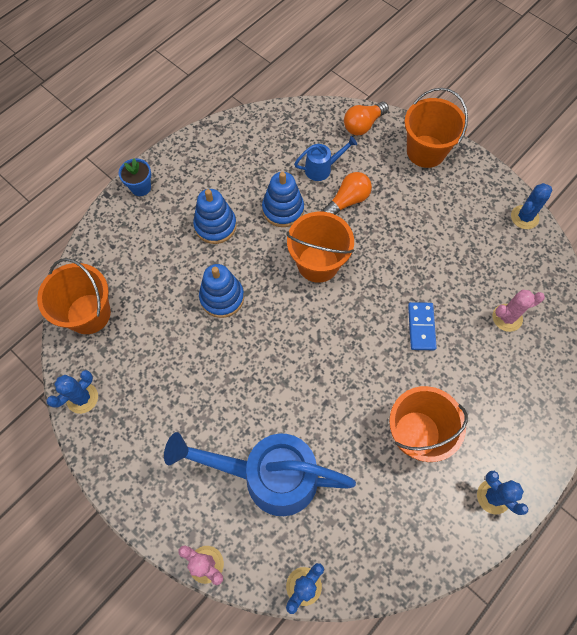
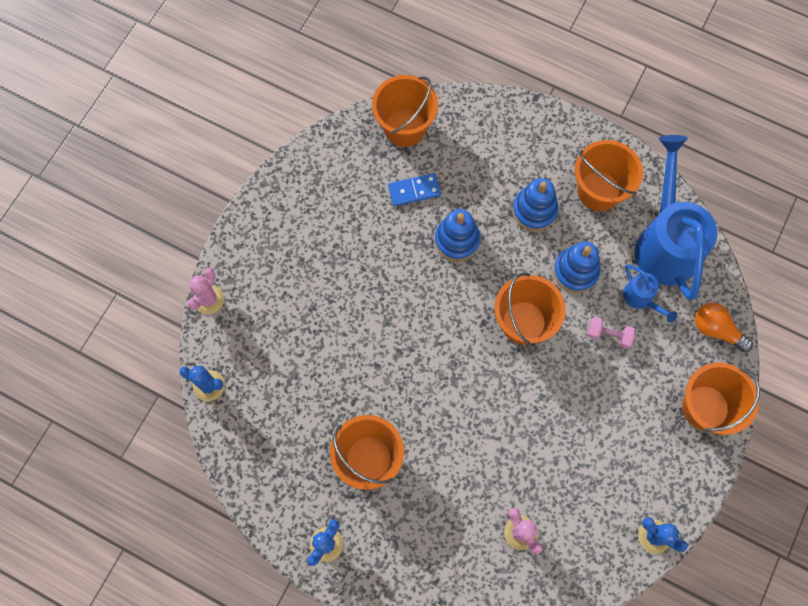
camera: 75 degrees right, 5 degrees up
blue cactus [46,370,98,414] -> none
blue flower pot [119,158,151,196] -> none
blue watering can [164,432,356,516] -> blue watering can moved to [635,135,718,300]
orange light bulb [322,172,372,215] -> pink dumbbell [587,317,636,349]
blue domino [408,302,437,350] -> blue domino moved to [388,173,441,206]
none -> orange bucket [575,140,643,211]

